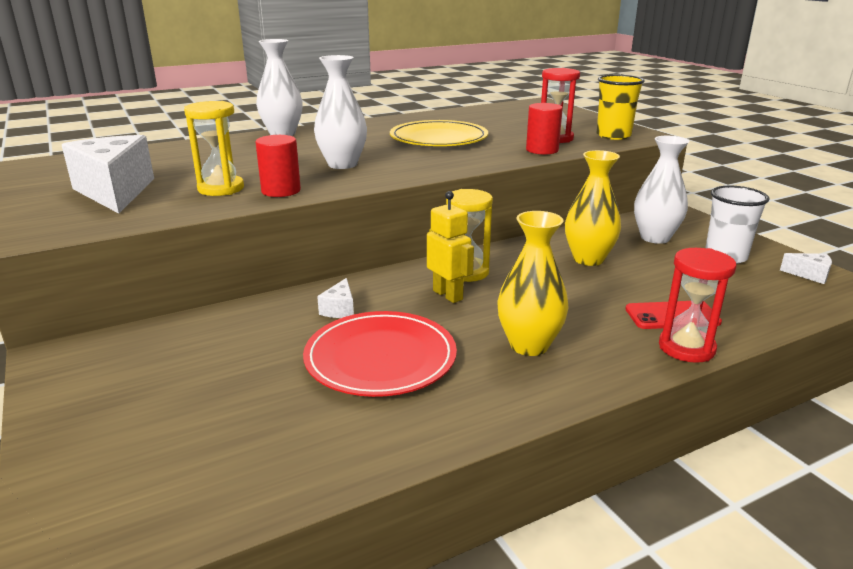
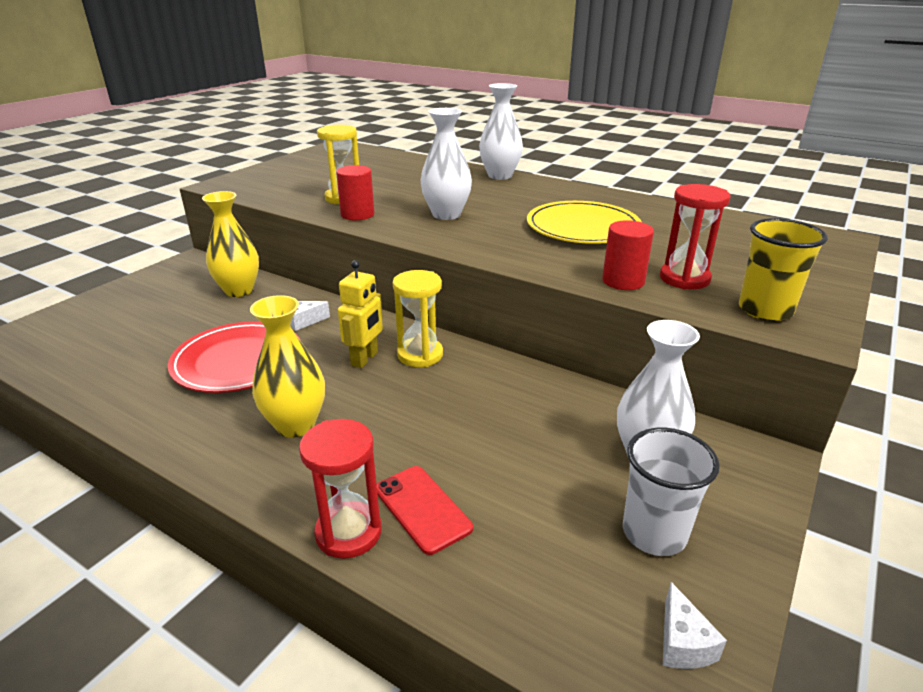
camera: 60 degrees right, 5 degrees up
white cheese [62,135,154,213] -> none
yellow vase [565,150,621,266] -> yellow vase moved to [202,191,259,297]

